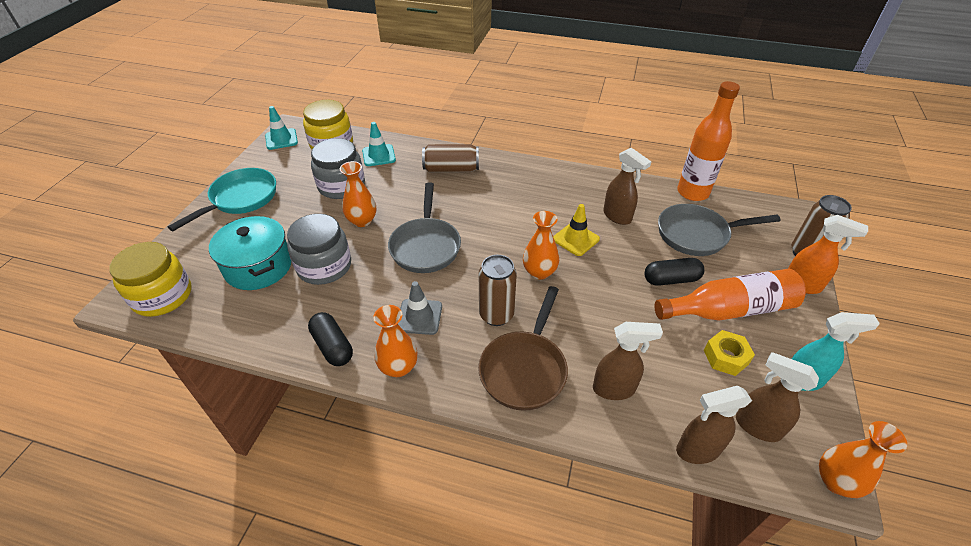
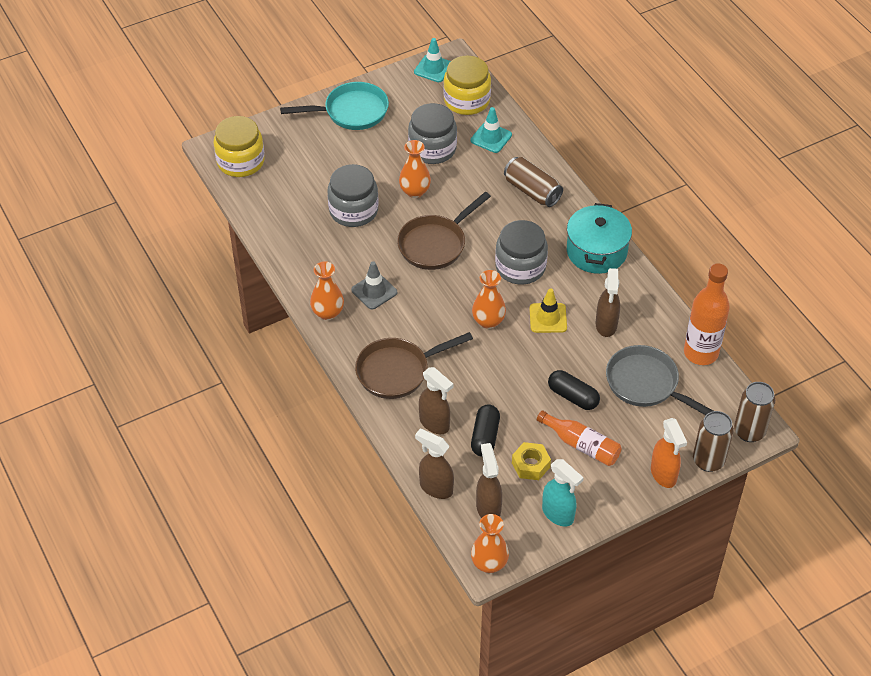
camera: 45 degrees right, 5 degrees up
turquoise pot [209,216,291,290] -> turquoise pot moved to [567,203,632,274]
black capsule [308,312,353,366] -> black capsule moved to [471,404,500,457]
grey pan [388,182,461,273] -> brown pan [397,192,491,270]
brown can [479,255,517,326] -> brown can moved to [734,382,775,442]
orange bottle [654,269,806,320] -> orange bottle [537,410,621,466], size x0.67
none -> grey jar [495,220,548,284]

